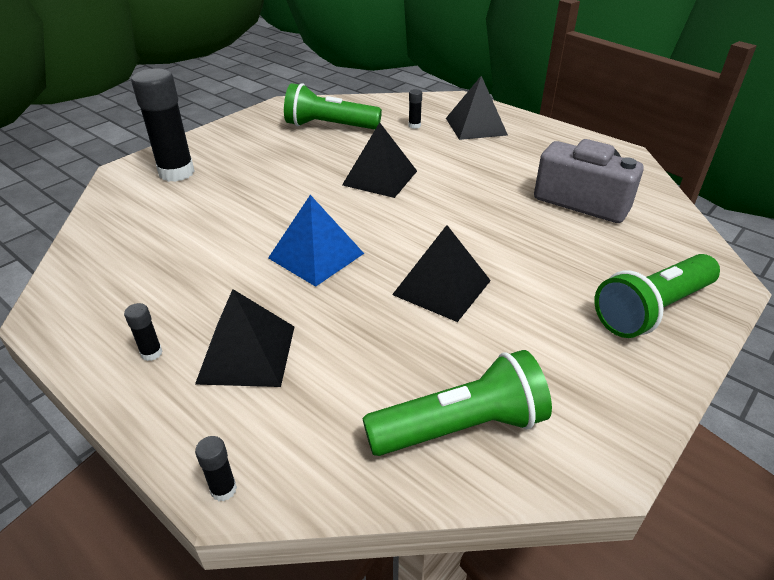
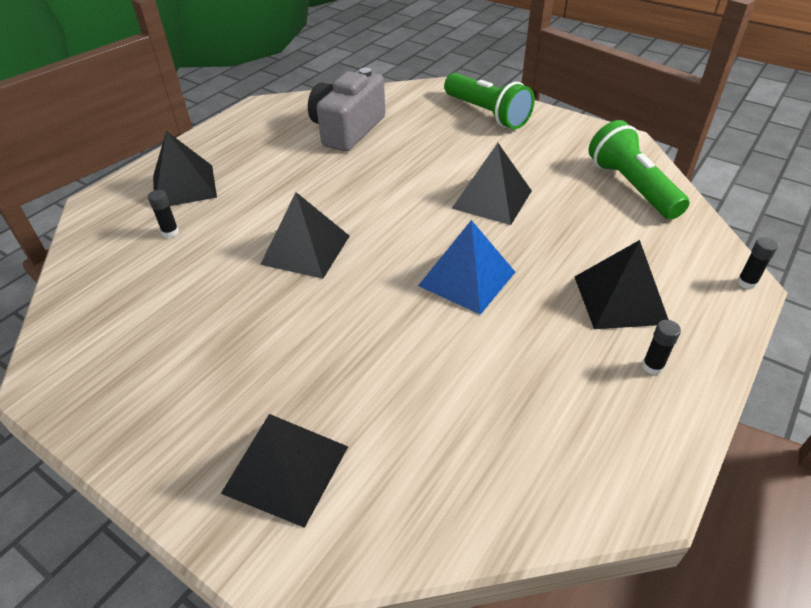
camera: 95 degrees left, 5 degrees up
black glue stick [131,68,195,182] -> black pyramid [221,414,348,528]
green flashlight [284,83,382,130] -> none

